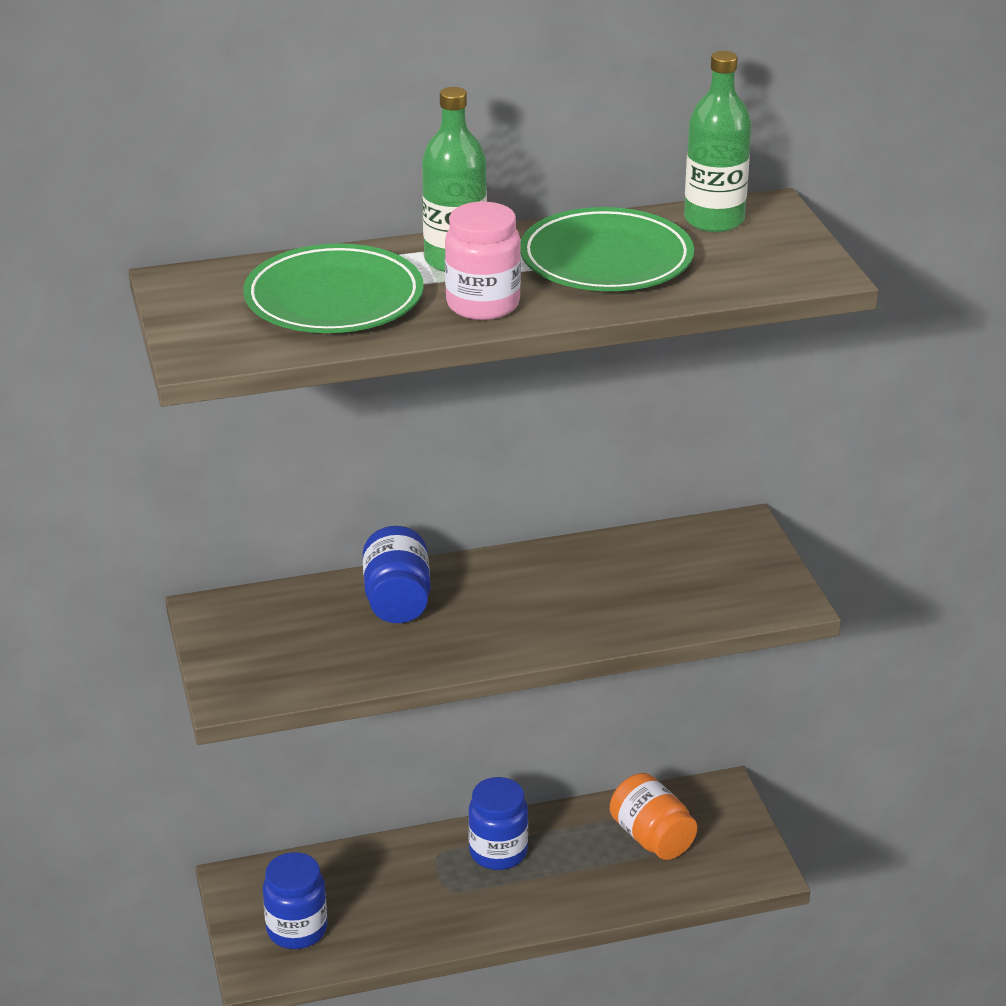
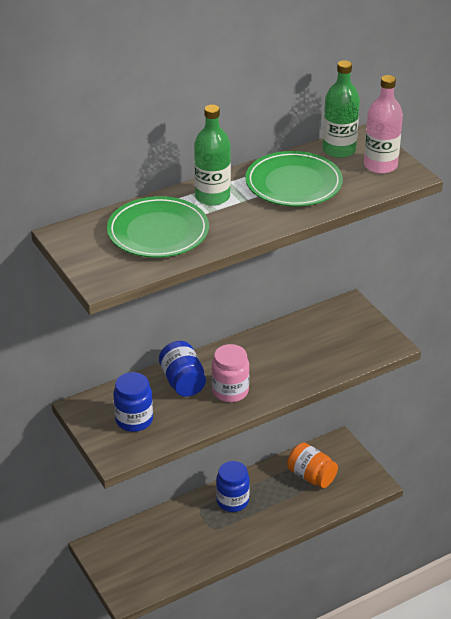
camera: 15 degrees left, 5 degrees up
blue jar [263,852,327,949] -> blue jar moved to [113,372,153,432]
pink jar [445,202,521,320] -> pink jar moved to [212,344,249,402]
none -> pink bottle [364,75,403,174]

